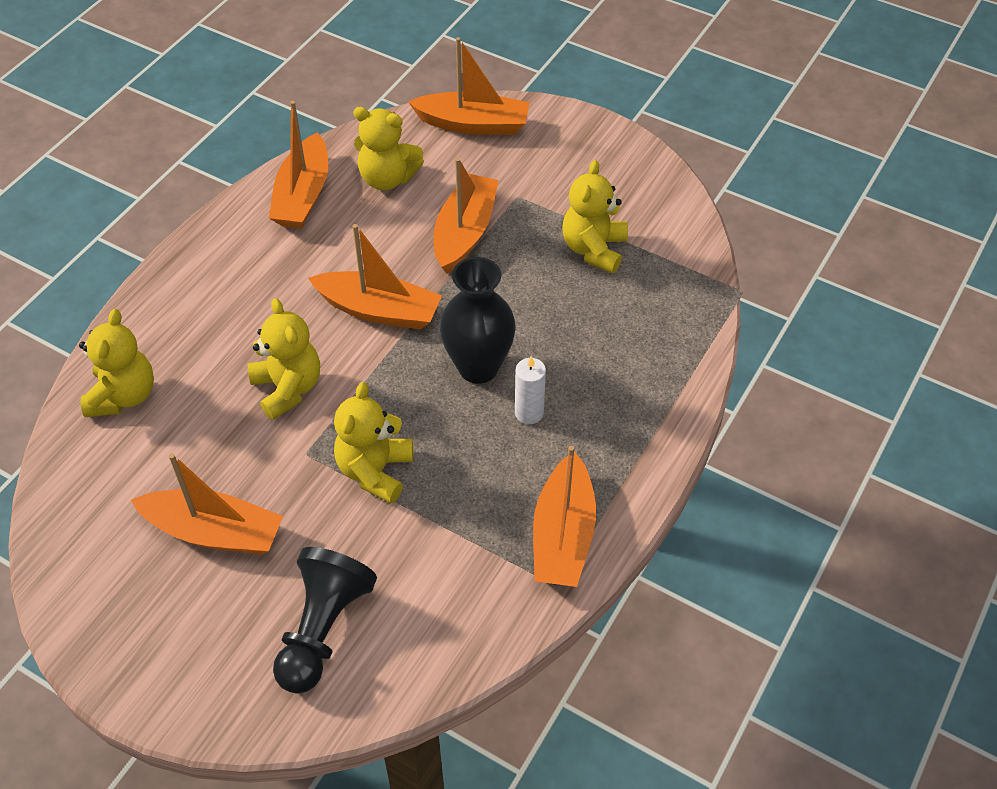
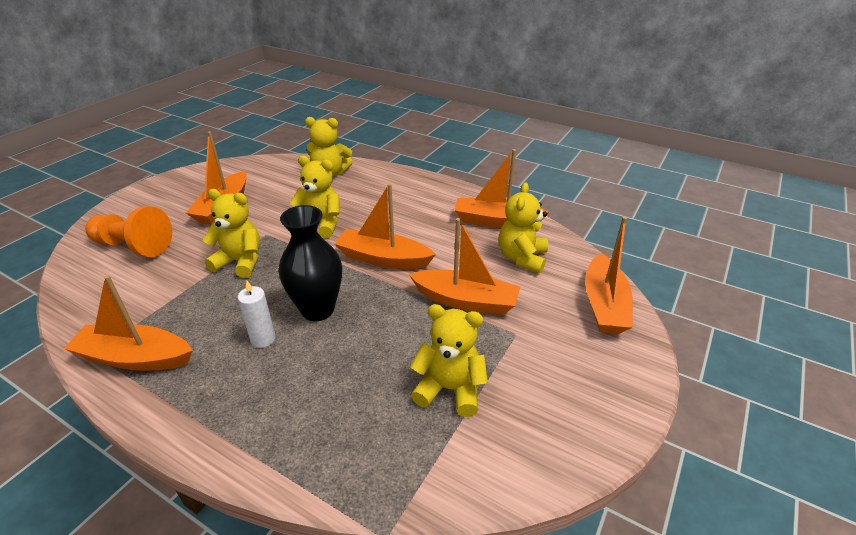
camera: 90 degrees right, 15 degrees down
yellow teddy bear [248,298,320,420] -> yellow teddy bear turned 135 degrees counterclockwise [290,156,340,238]
black pawn [273,547,377,694] -> orange pawn [85,206,172,257]
orange boat [308,224,442,329] -> orange boat turned 90 degrees clockwise [335,184,436,269]

